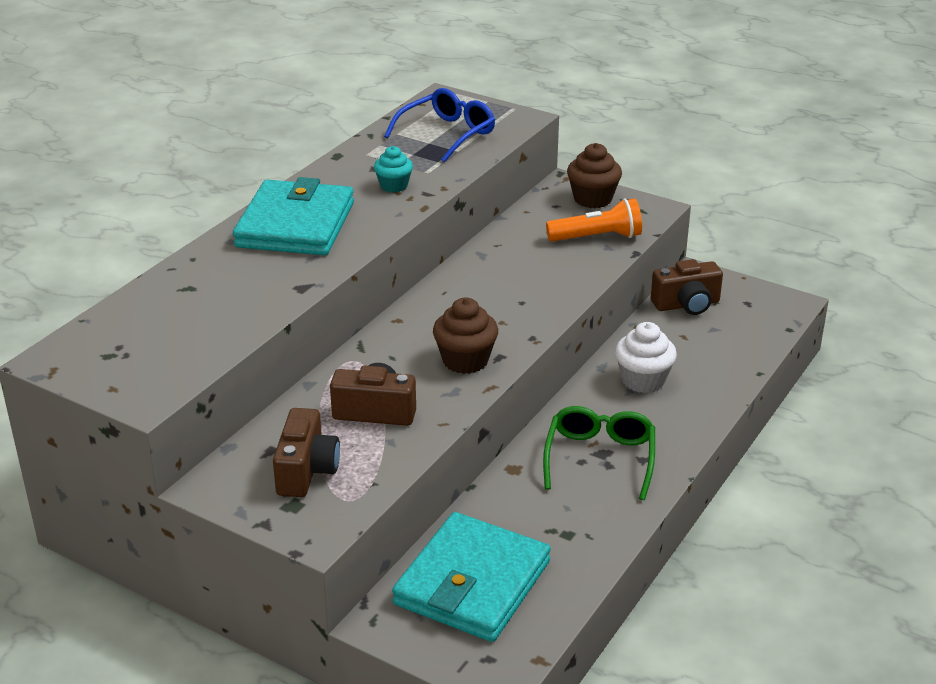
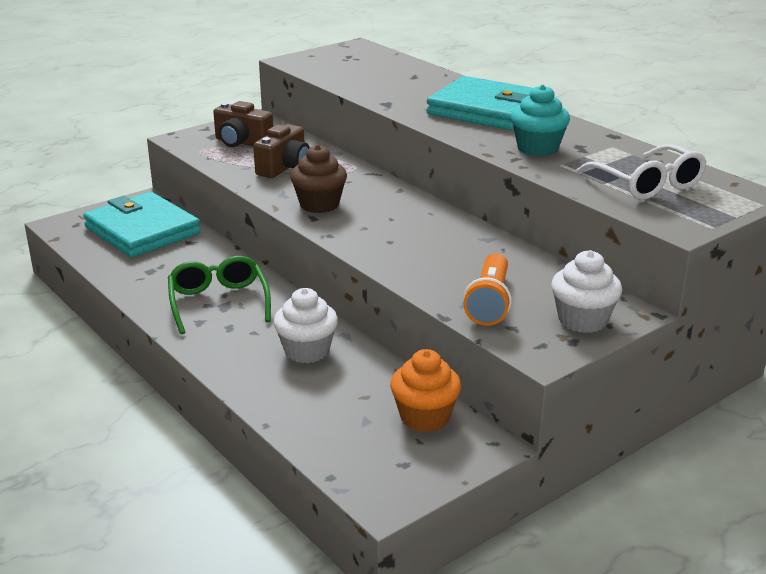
camera: 110 degrees right, 5 degrees down
turquoise cupcake [374,146,413,193] -> turquoise cupcake [511,85,570,156], size x1.51
blue glasses [384,88,495,162] -> white glasses [576,144,707,200]
green glasses [543,406,655,500] -> green glasses turned 135 degrees counterclockwise [168,256,271,334]
brown cupcake [567,143,622,208] -> white cupcake [551,250,622,333]
brown camera [651,259,723,315] -> orange cupcake [390,349,461,432]

